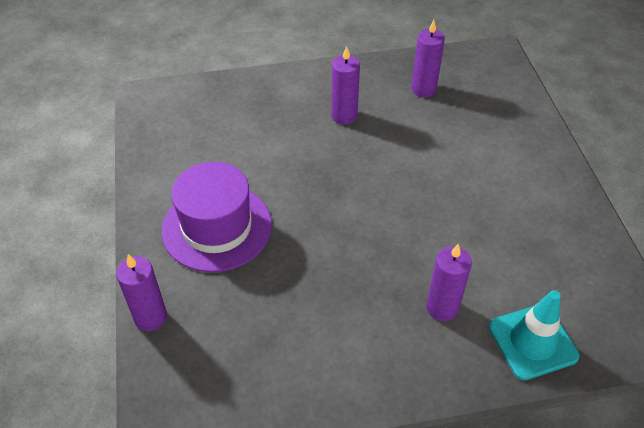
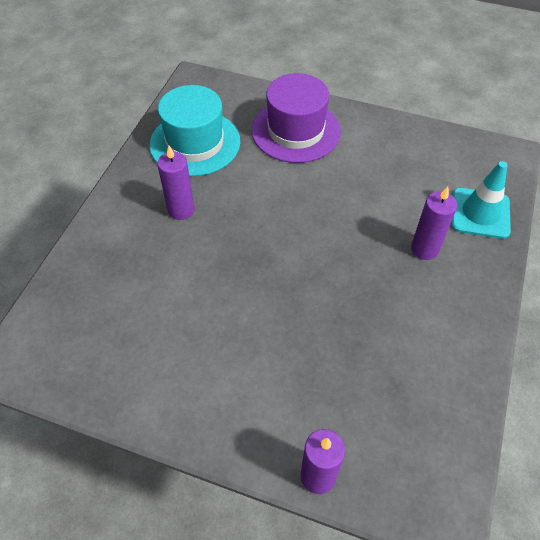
camera: 60 degrees left, 5 degrees up
purple hat [162,162,272,272] -> purple hat moved to [252,73,341,163]
purple candle [411,20,445,97] -> turquoise hat [150,85,240,176]

